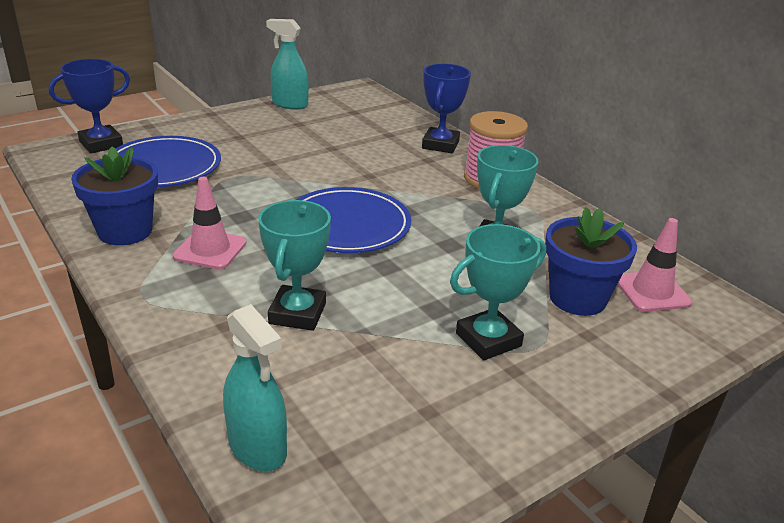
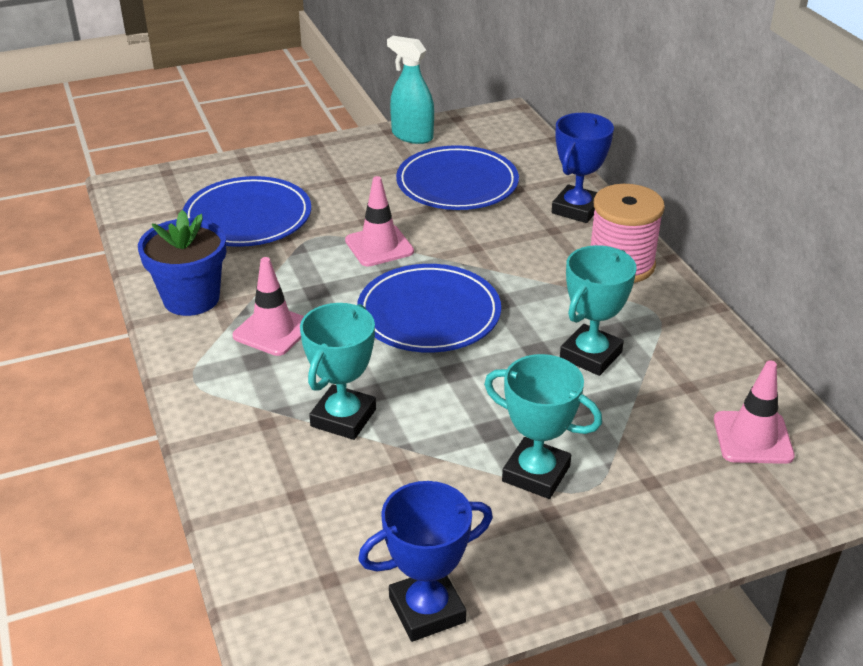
camera: 15 degrees right, 5 degrees up
blue trophy [49,59,130,153] -> blue trophy moved to [358,481,493,642]
turquoise spray bottle [223,304,287,471] -> none
turquoise trophy [450,224,546,360] -> turquoise trophy turned 45 degrees clockwise [484,354,602,499]
blue flower pot [545,207,637,316] -> none
none -> pink traffic cone [345,176,414,267]
none -> blue plate [396,145,519,210]

